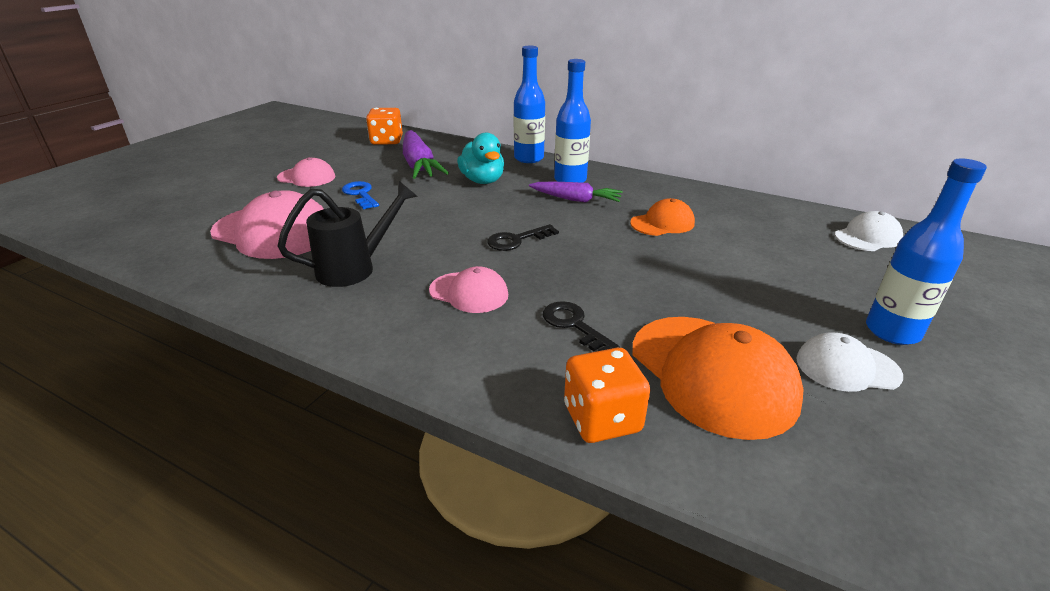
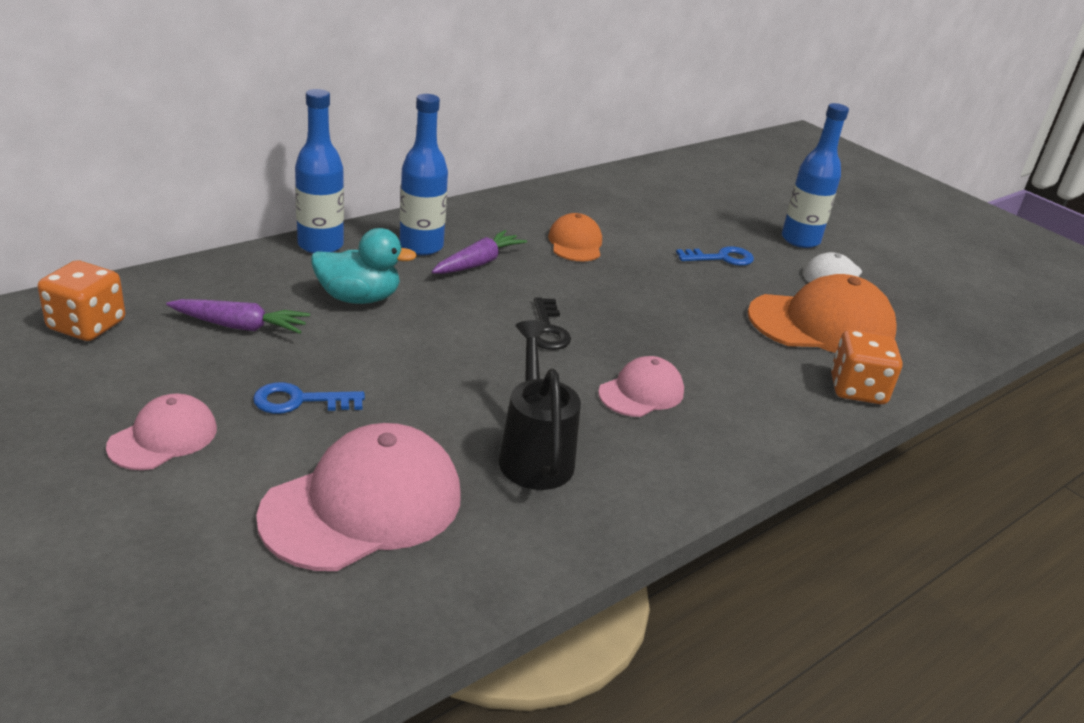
camera: 70 degrees left, 0 degrees up
purple carrot [403,130,449,179] -> purple carrot [166,299,310,334], size x0.65
black key [543,301,620,351] -> none
white cap [835,211,903,251] -> none
none -> blue key [676,246,754,266]

